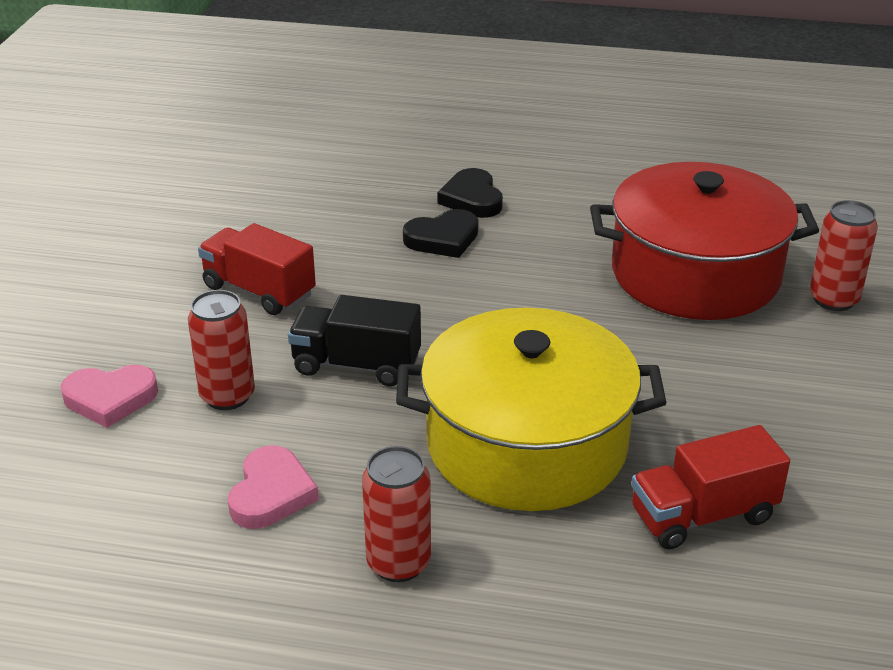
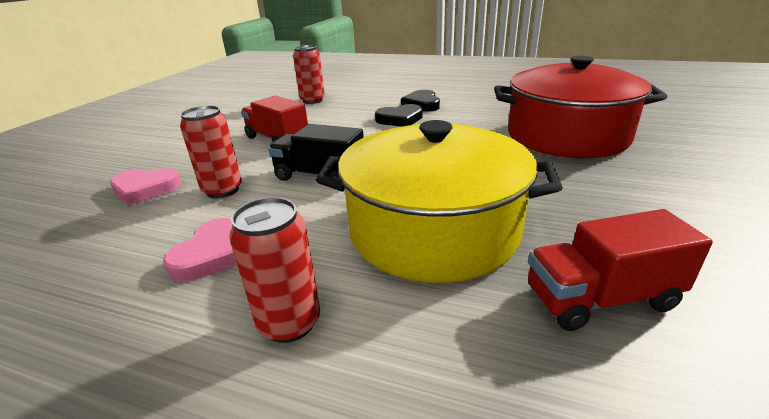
camera: 10 degrees right, 5 degrees down
red can [810,200,878,311] -> red can moved to [293,45,325,104]

